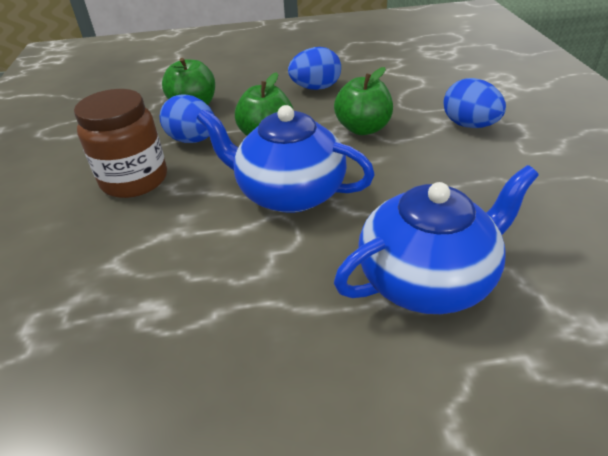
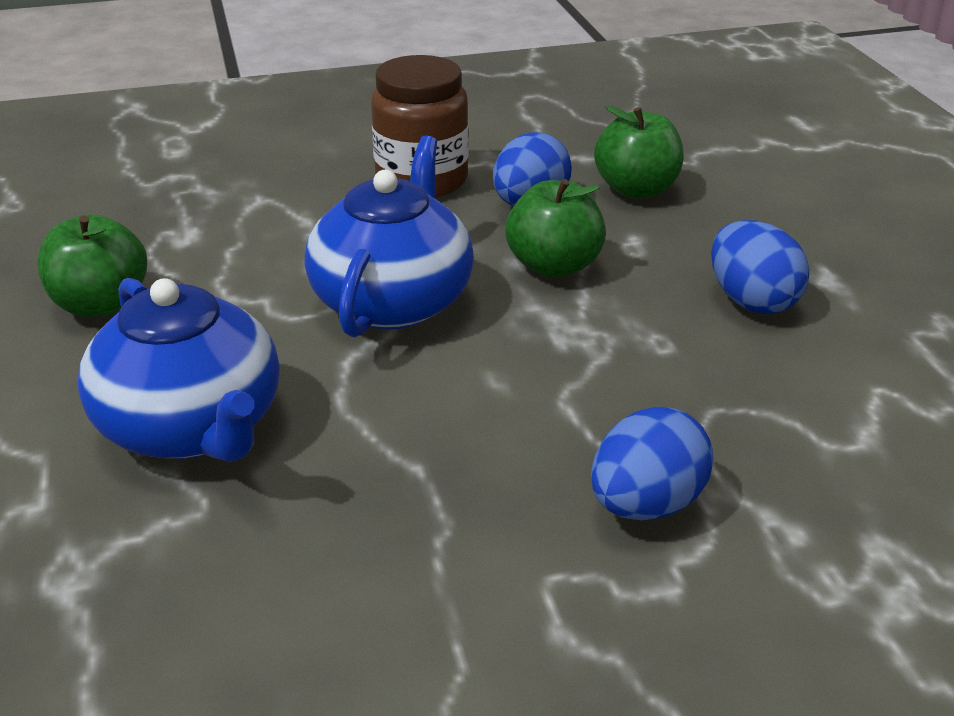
camera: 80 degrees right, 5 degrees down
green apple [334,67,393,135] -> green apple moved to [37,214,147,317]

